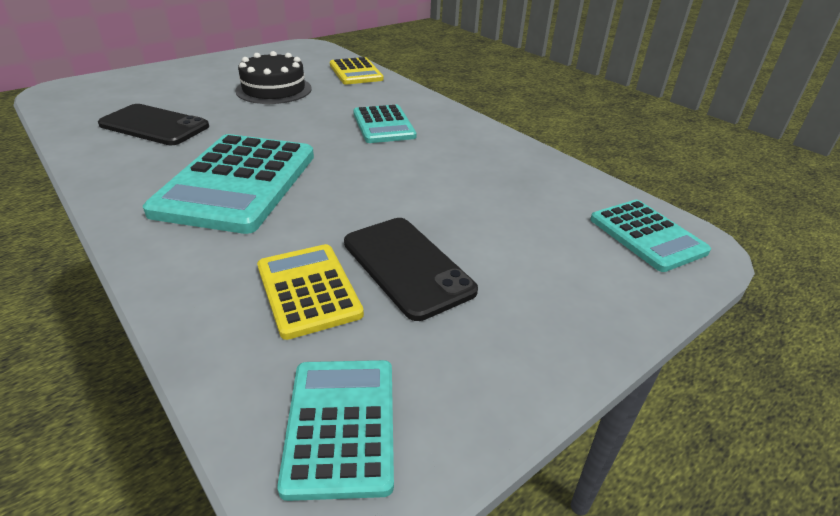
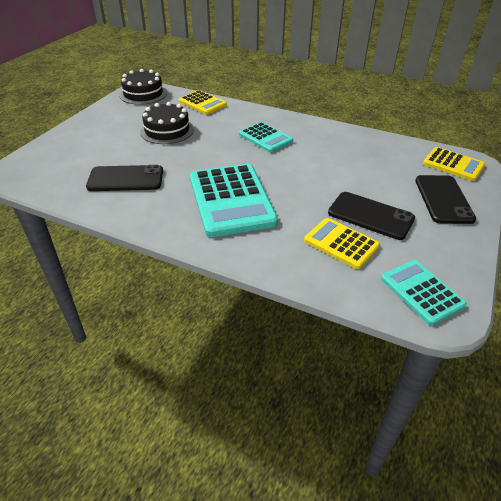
camera: 25 degrees left, 5 degrees up
turquoise calculator [590,200,711,272] -> yellow calculator [423,147,485,181]
none -> black cake [119,69,167,105]
none -> black phone [415,175,476,224]

